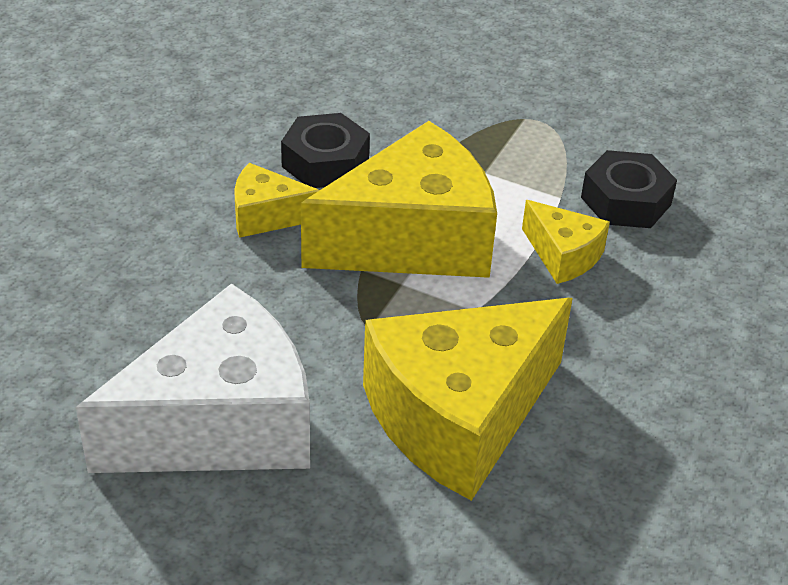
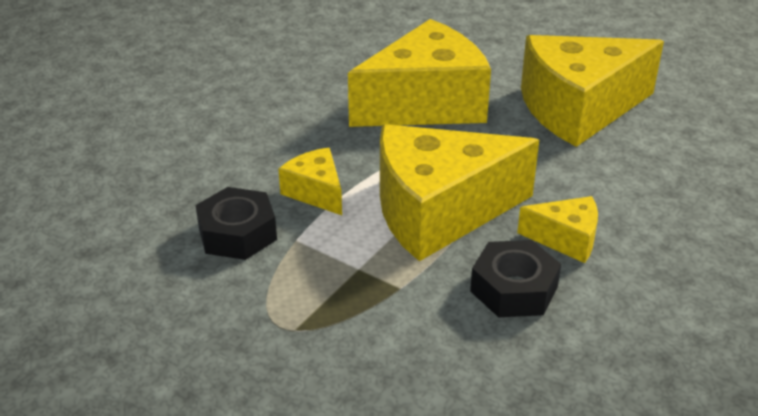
camera: 170 degrees left, 5 degrees down
white cheese [76,283,310,473] -> yellow cheese [521,35,664,147]

